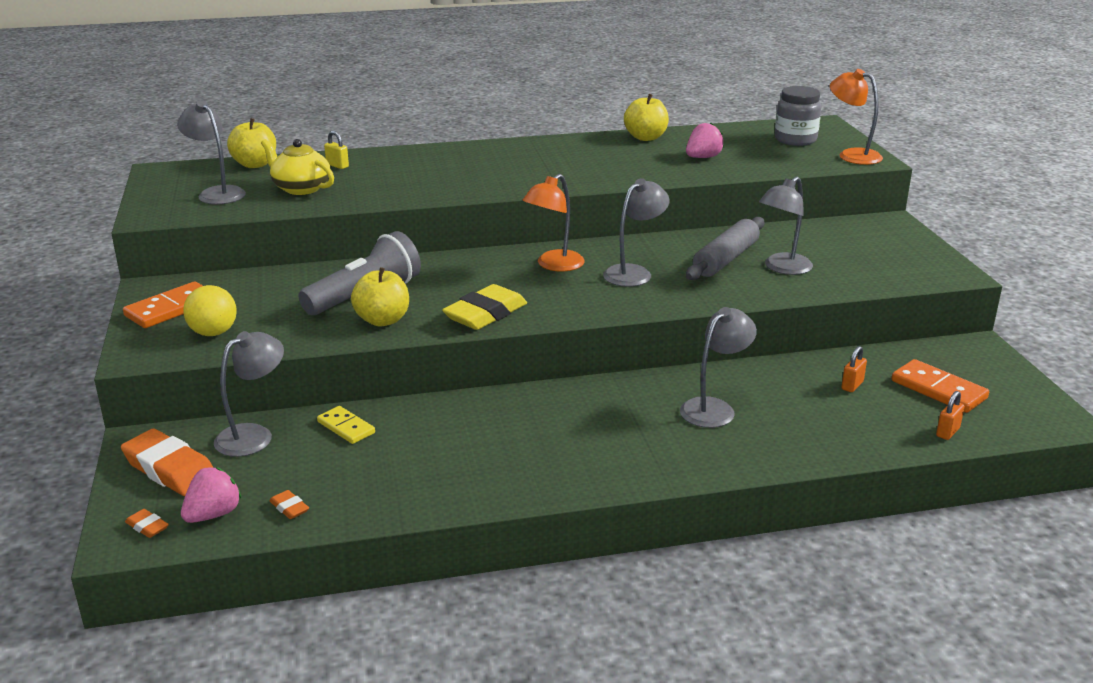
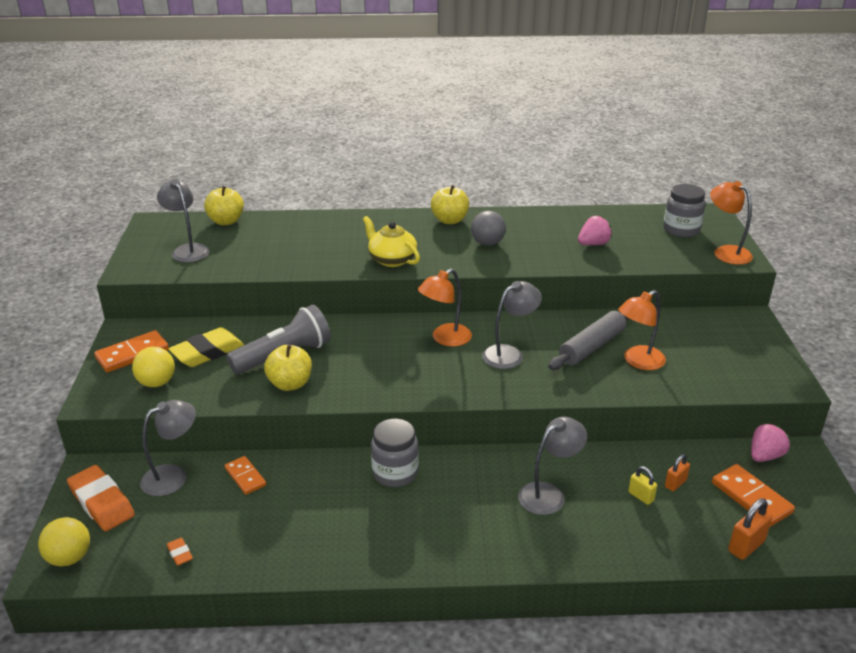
camera: 10 degrees right, 5 degrees up
orange eraser [125,509,169,538] -> yellow ball [38,517,90,567]
pink strawberry [181,467,242,523] -> pink strawberry moved to [751,423,790,462]
yellow teapot [261,139,334,195] -> yellow teapot moved to [363,216,420,267]
yellow domino [317,406,375,444] -> orange domino [225,456,266,495]
yellow padlock [324,131,349,169] -> yellow padlock moved to [628,466,657,505]
yellow eraser [442,284,527,330] -> yellow eraser moved to [168,327,244,367]
yellow apple [624,94,669,141] -> yellow apple moved to [431,185,469,224]
grey lamp [759,177,813,275] -> orange lamp [618,290,666,370]
orange padlock [936,391,965,440] -> orange padlock [728,498,772,560], size x1.53
none -> grey jar [371,419,419,487]
none -> grey ball [471,211,506,246]

